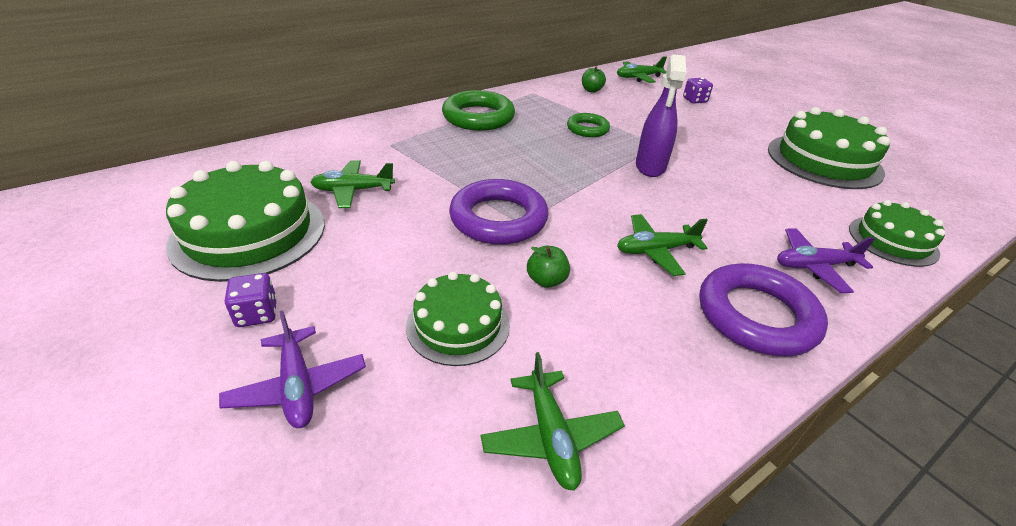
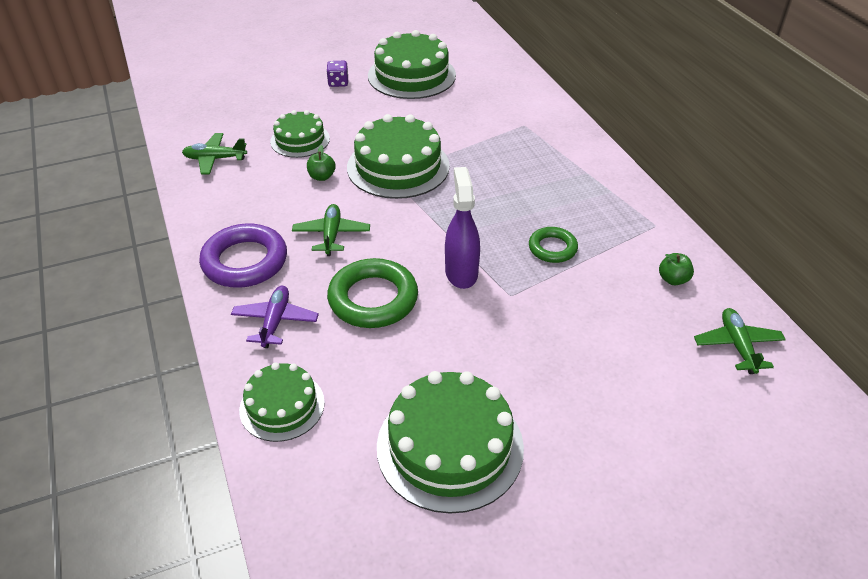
camera: 105 degrees right, 5 degrees up
purple plane [219,310,366,428] -> none
green plane [310,160,395,208] -> none
green ring [442,90,515,131] -> green ring moved to [327,258,418,328]
purple ring [449,179,549,245] -> green cake [347,114,450,199]
purple spray bottle [636,54,686,177] -> purple spray bottle turned 60 degrees clockwise [445,167,480,289]
purple dice [683,78,713,104] -> none

